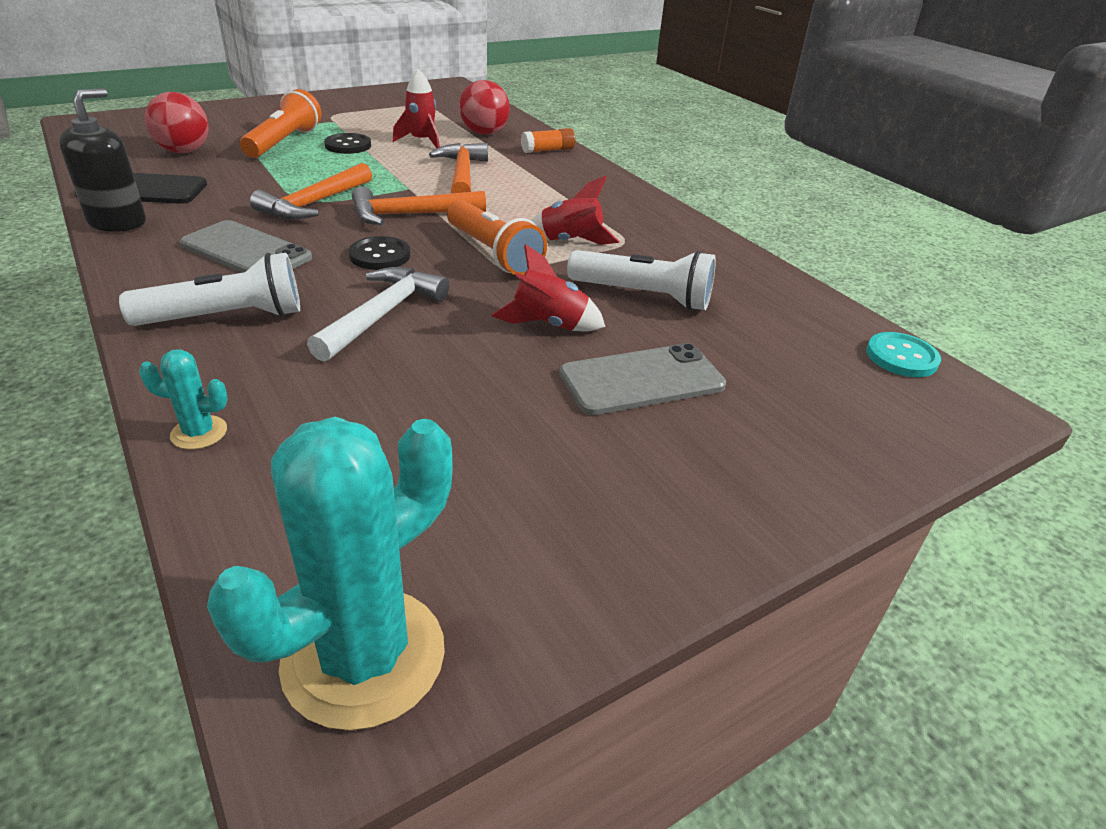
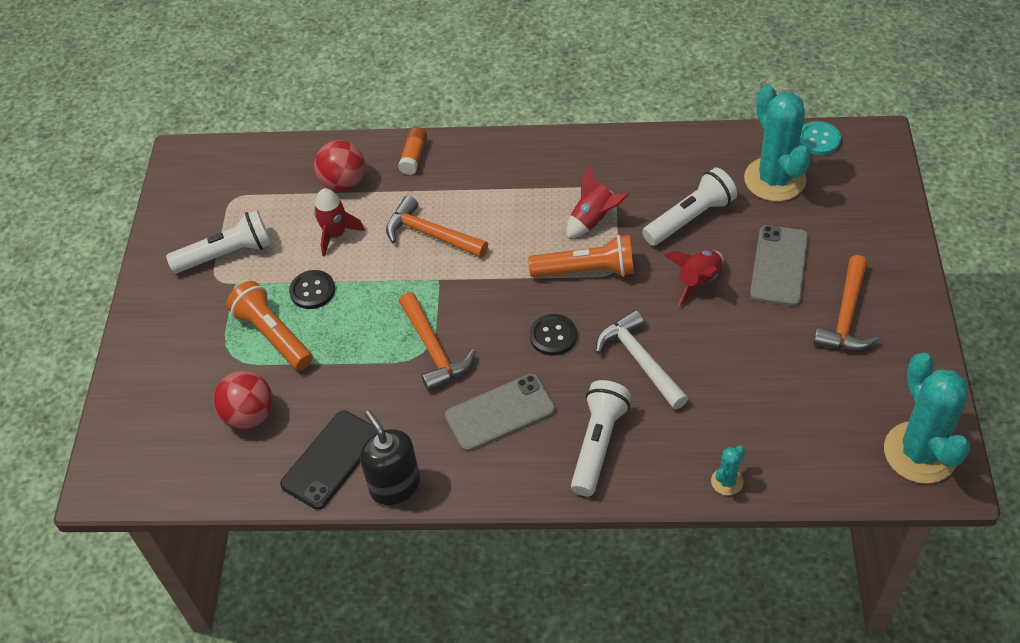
camera: 50 degrees left, 15 degrees up
orange hammer [352,186,486,225] -> orange hammer moved to [813,255,879,350]
none -> white flashlight [166,210,271,273]
none -> turquoise cactus [744,85,811,201]

